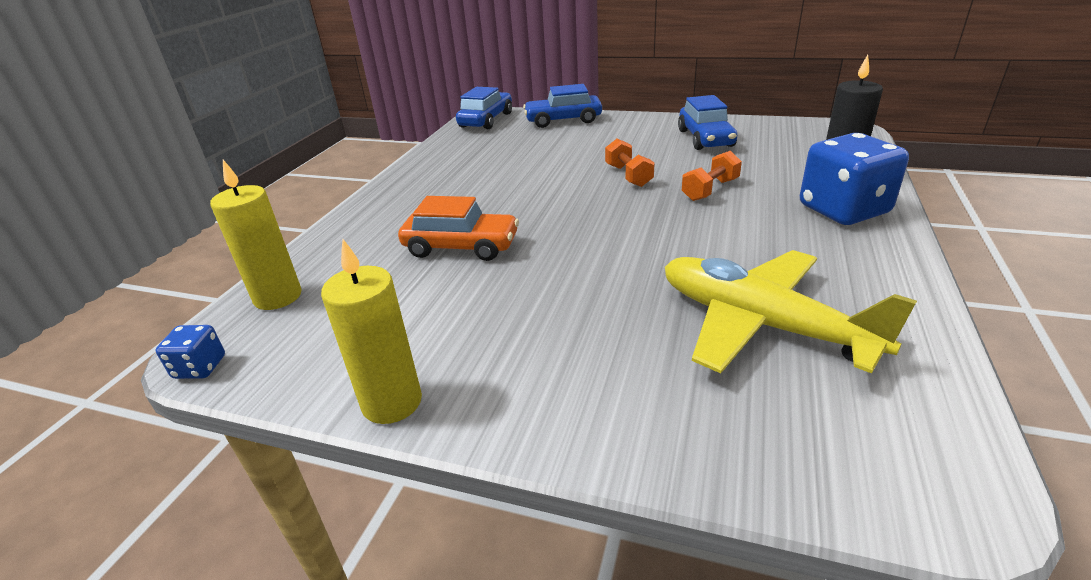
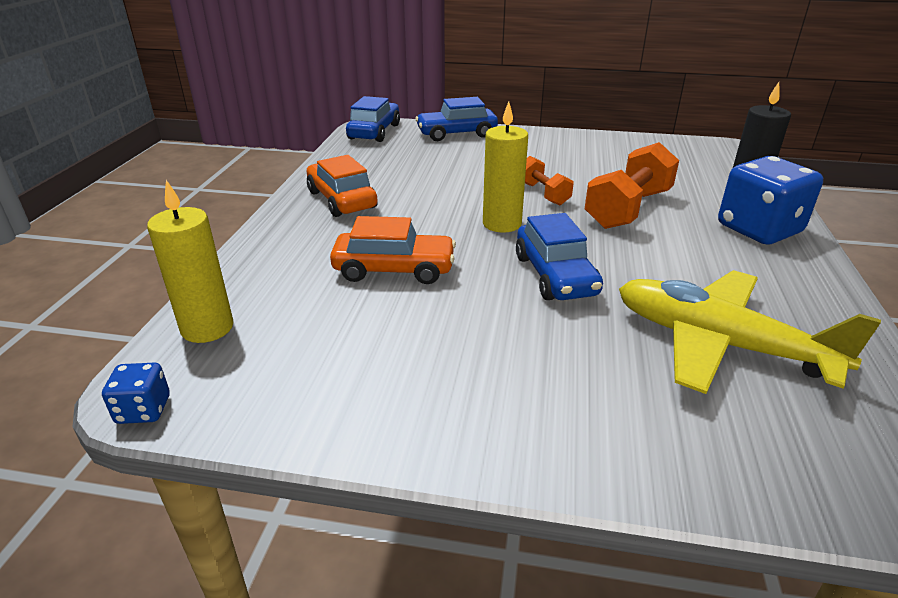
camera: 10 degrees left, 0 degrees up
yellow candle [321,239,422,424] -> yellow candle moved to [483,101,528,233]
blue car [678,95,737,150] -> blue car moved to [516,213,603,300]
orange dumbbell [682,151,742,201] -> orange dumbbell [585,142,679,229], size x1.72
none -> orange car [307,155,378,217]

